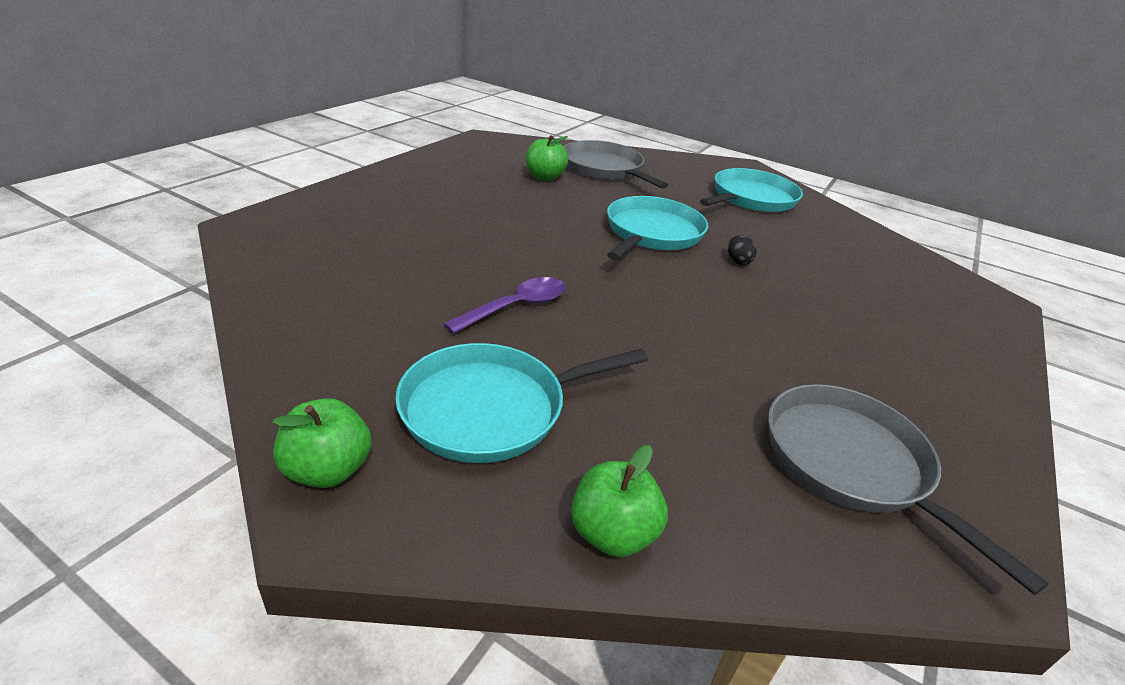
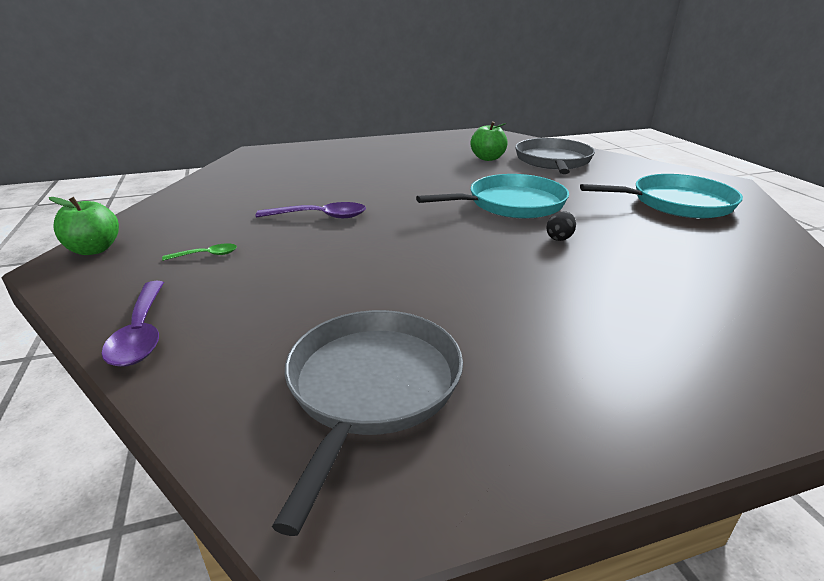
camera: 45 degrees right, 5 degrees down
turquoise pan [395,343,648,463] -> green spoon [162,243,237,261]
green apple [571,445,668,557] -> purple spoon [101,281,164,367]

